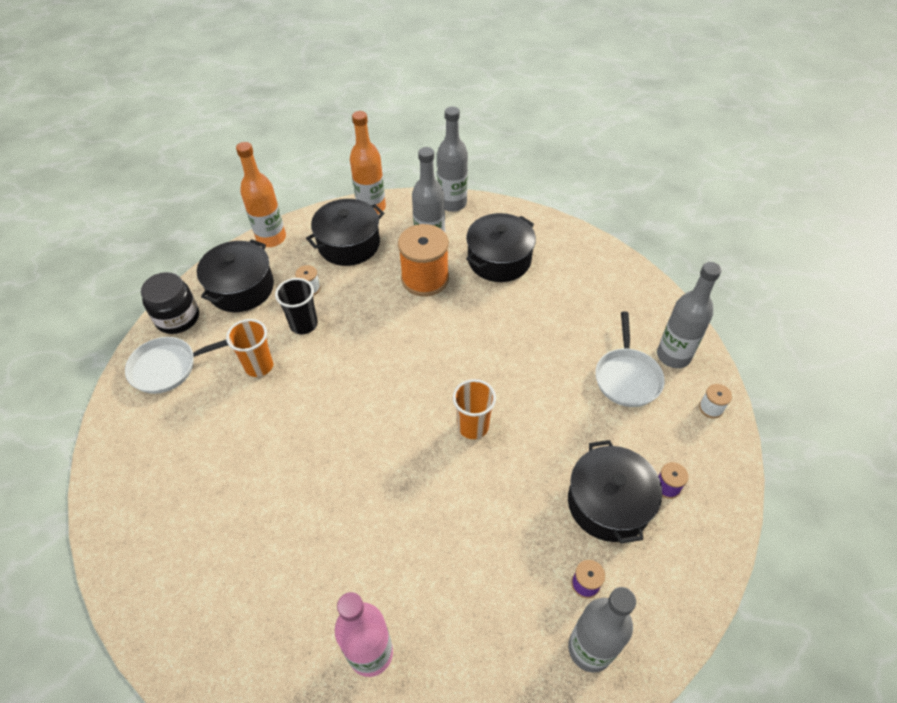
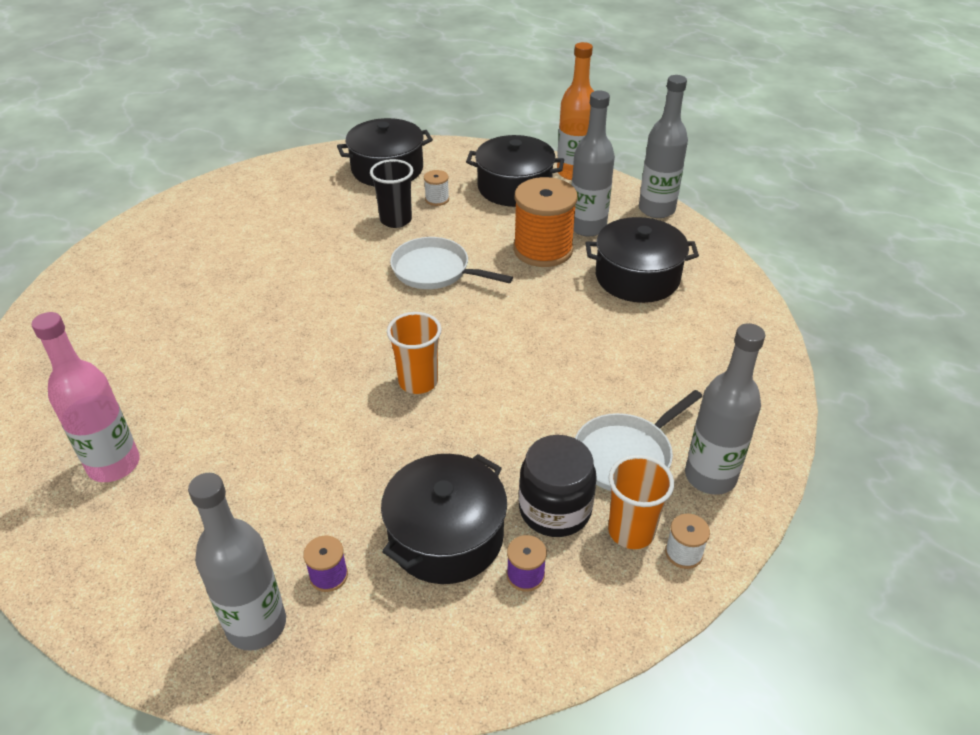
camera: 45 degrees right, 10 degrees down
white pan [125,337,228,394] -> white pan moved to [390,237,513,289]
black jar [141,272,199,334] -> black jar moved to [519,435,597,537]
orange cup [226,319,274,377] -> orange cup moved to [608,455,674,549]
orange bottle [236,142,286,247] -> none

